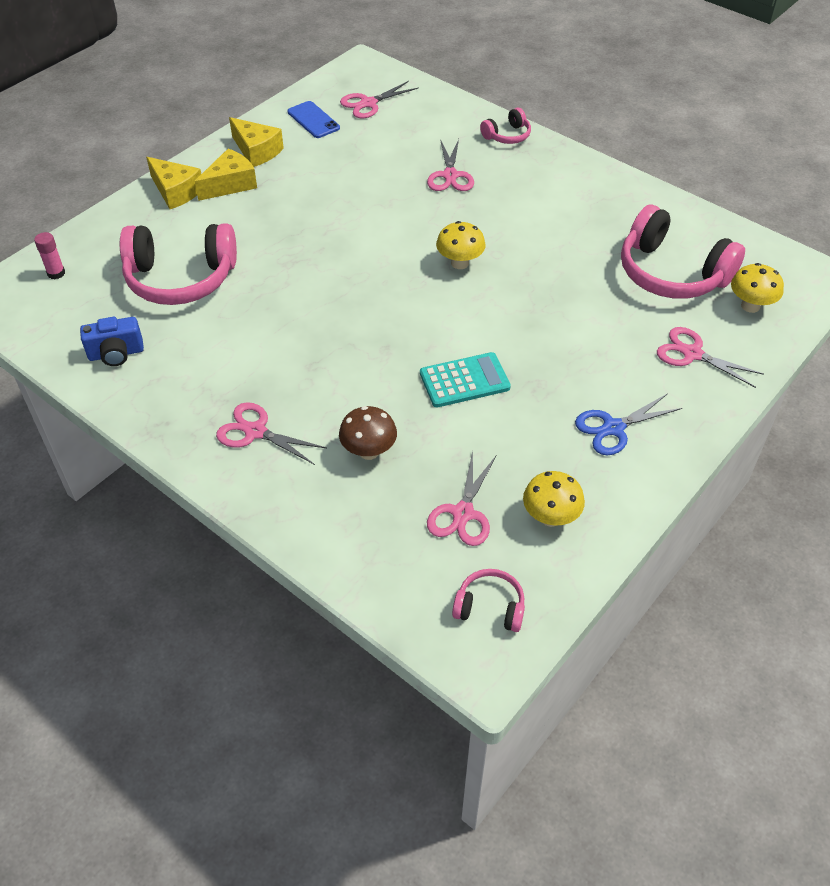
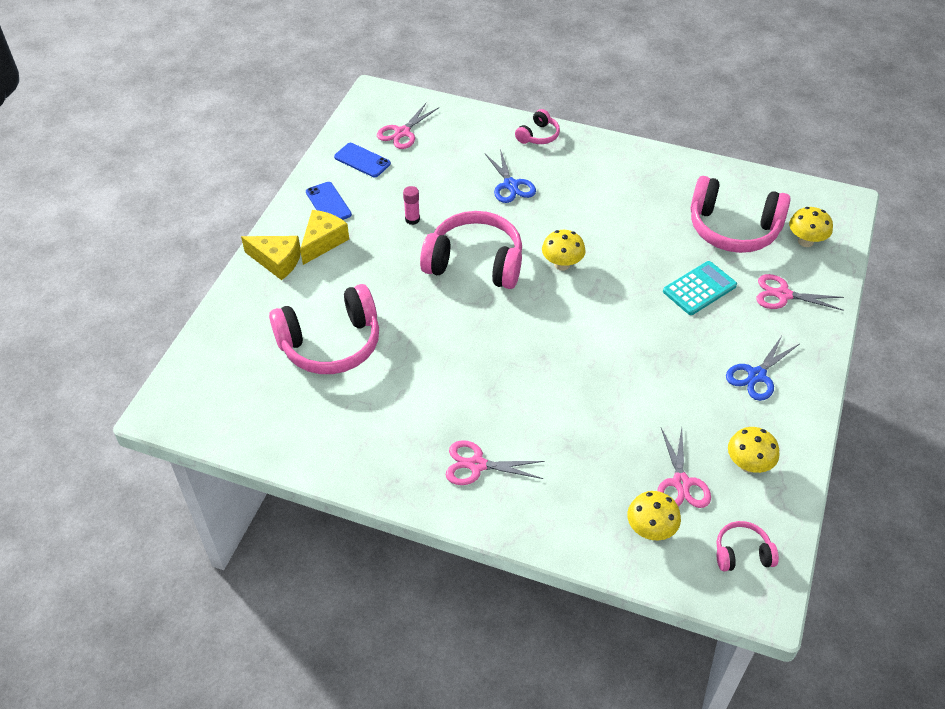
camera: 20 degrees left, 0 degrees up
pink glue stick [34,232,65,279] -> pink glue stick moved to [403,186,420,225]
blue camera [80,317,144,366] -> none
yellow cheese [229,117,284,167] -> blue phone [306,182,352,220]
brown mushroom [339,406,397,460] -> none
turquoise calculator [420,352,511,407] -> turquoise calculator moved to [663,261,737,315]
pink scissors [427,139,474,191] -> blue scissors [484,149,536,203]
none -> pink headphones [420,211,522,289]
none -> yellow mushroom [627,491,681,540]

